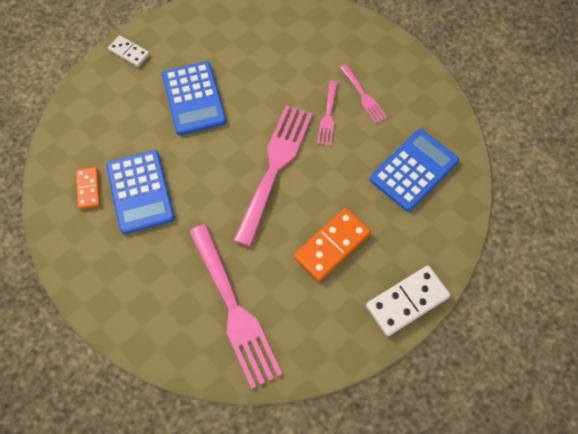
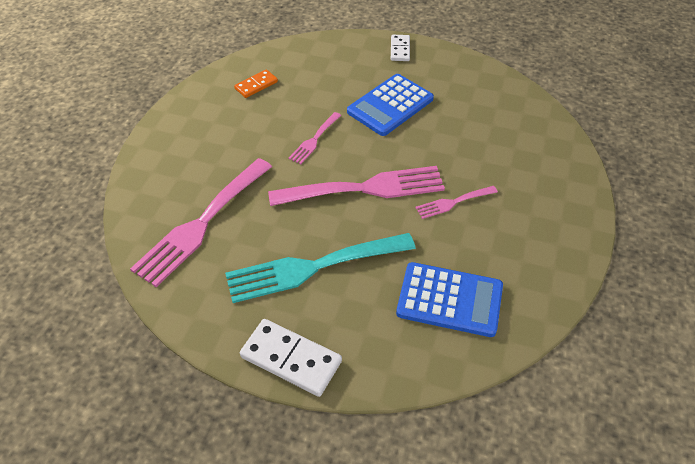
camera: 60 degrees right, 15 degrees down
blue calculator [106,150,175,234] -> none
orange domino [294,208,371,282] -> turquoise fork [225,233,416,303]
pink fork [340,64,387,124] -> pink fork moved to [289,112,341,164]

